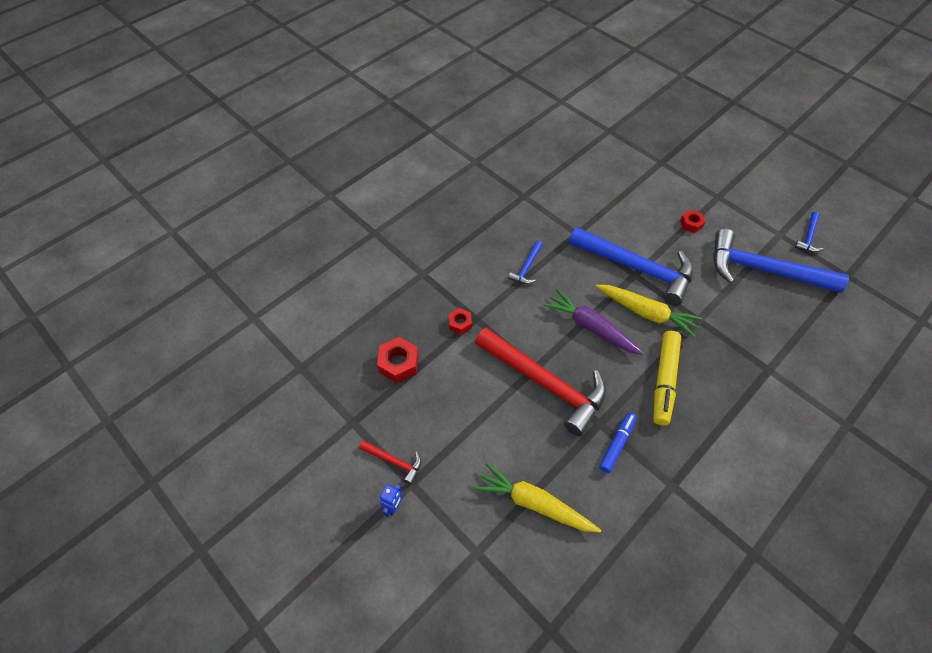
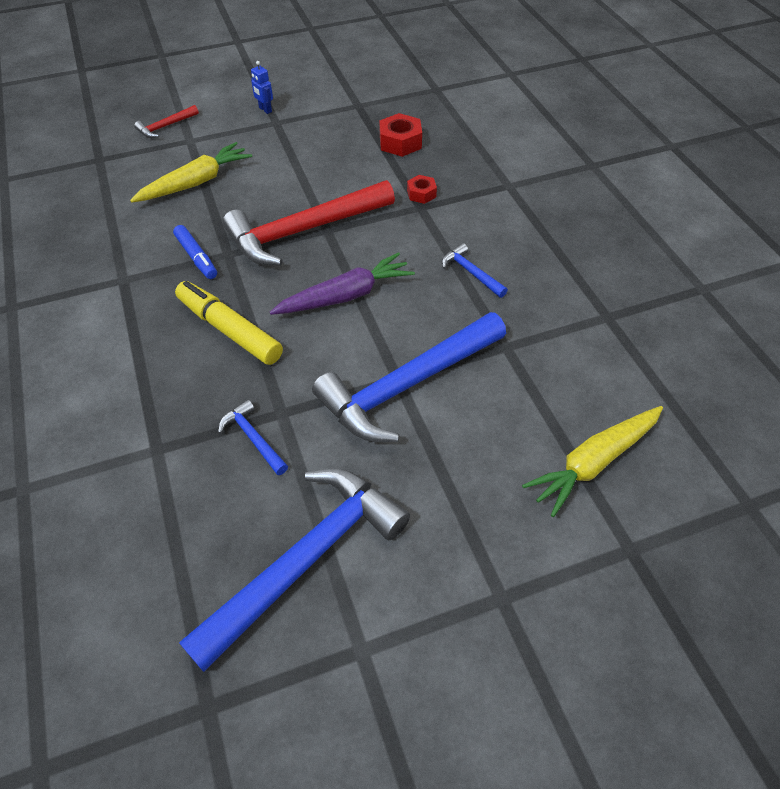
camera: 115 degrees right, 5 degrees down
red hammer [359,440,421,485] -> red hammer moved to [134,105,199,138]
yellow carrot [595,285,702,338] -> yellow carrot moved to [522,406,663,517]
red nut [680,210,705,233] -> none
blue hammer [794,212,823,252] -> blue hammer moved to [218,399,288,475]

